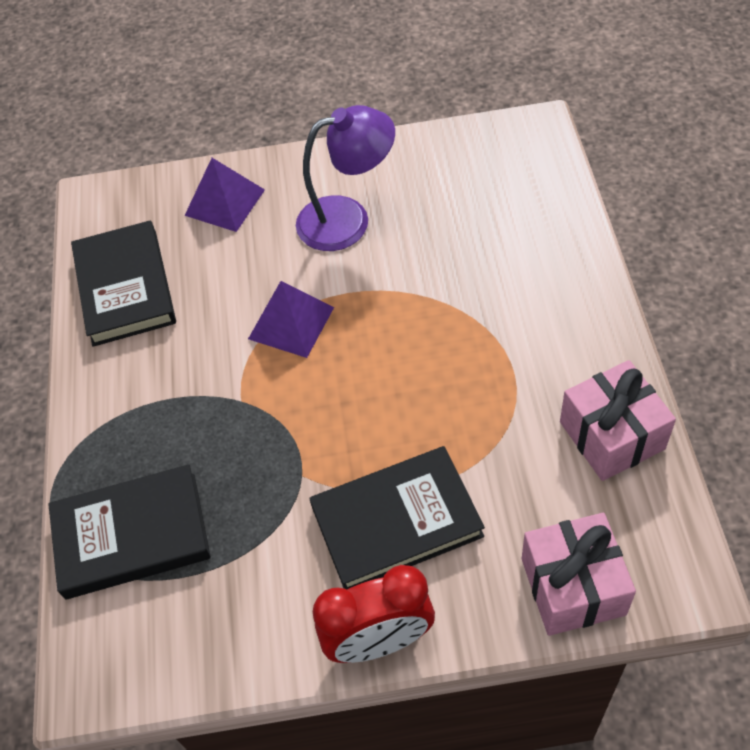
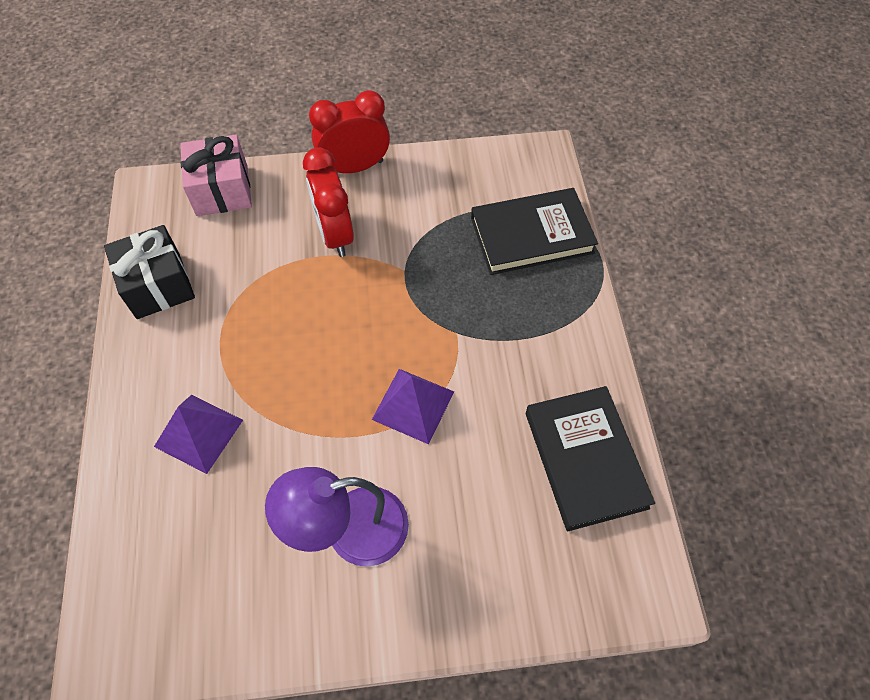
camera: 175 degrees right, 5 degrees up
purple pyramid [185,158,265,232] -> purple pyramid moved to [154,395,243,474]
black book [309,446,485,590] -> red clock [303,147,354,257]
pink gift [560,360,676,481] -> black gift [104,225,195,319]

